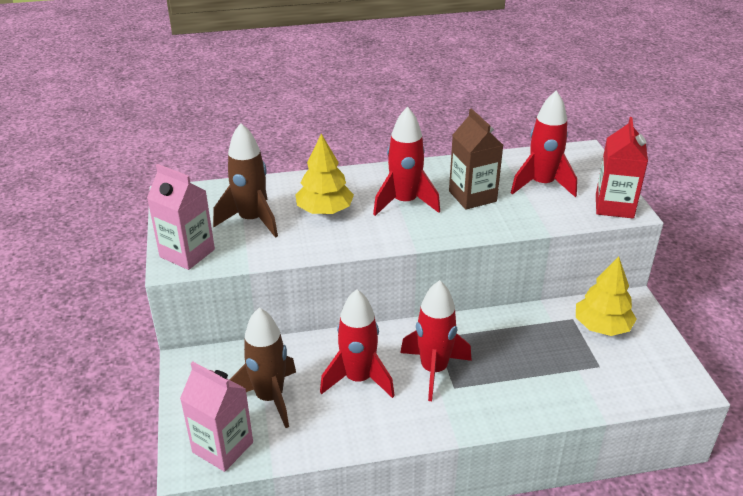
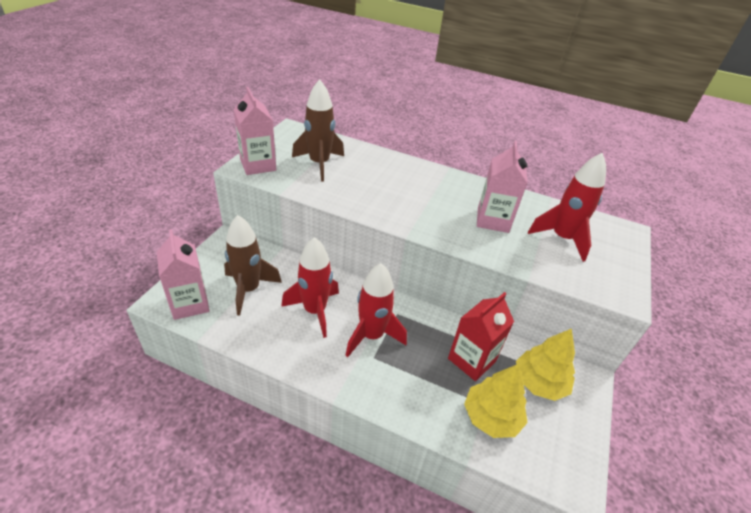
camera: 30 degrees right, 5 degrees up
yellow tree [295,134,354,214] -> yellow tree moved to [464,364,528,438]
red rocket [373,107,440,216] -> none
brown carton [449,109,503,209] -> pink carton [477,141,528,233]
red carton [596,117,648,218] -> red carton moved to [448,292,514,381]

